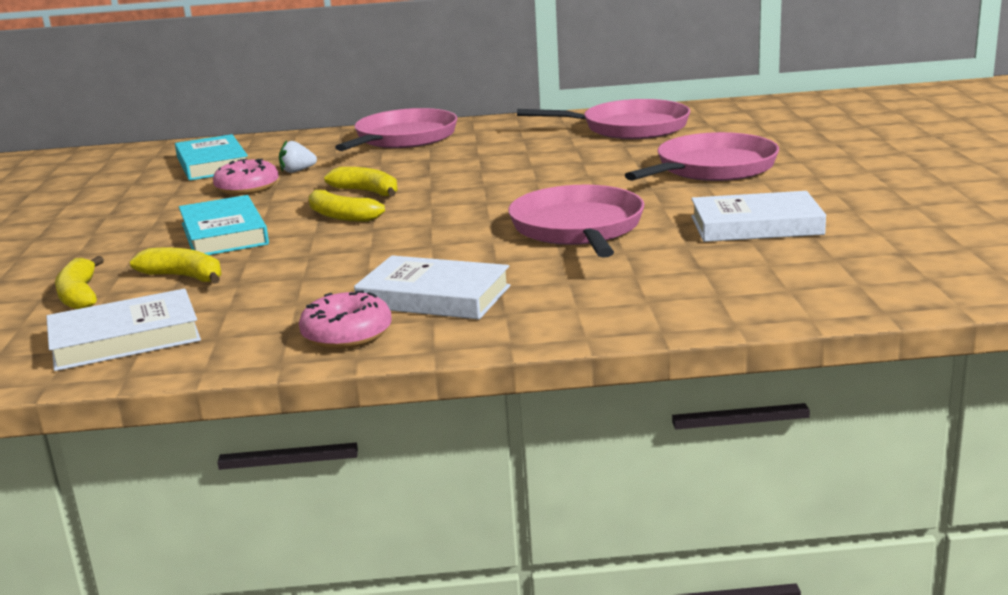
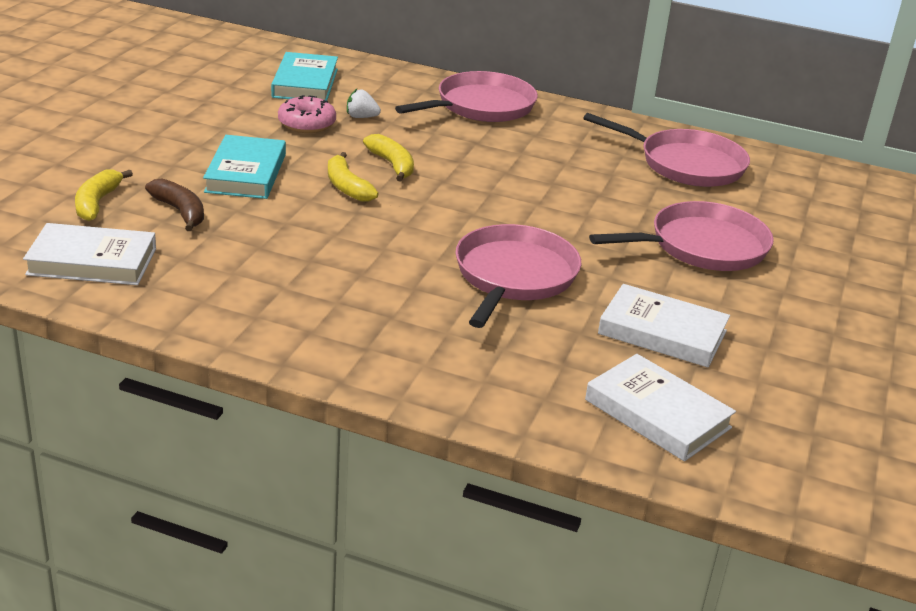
camera: 20 degrees right, 10 degrees up
yellow banana [130,247,222,284] -> brown banana [145,178,204,231]
pink donut [299,290,392,349] -> none
white book [354,255,510,319] -> white book moved to [585,354,736,461]

